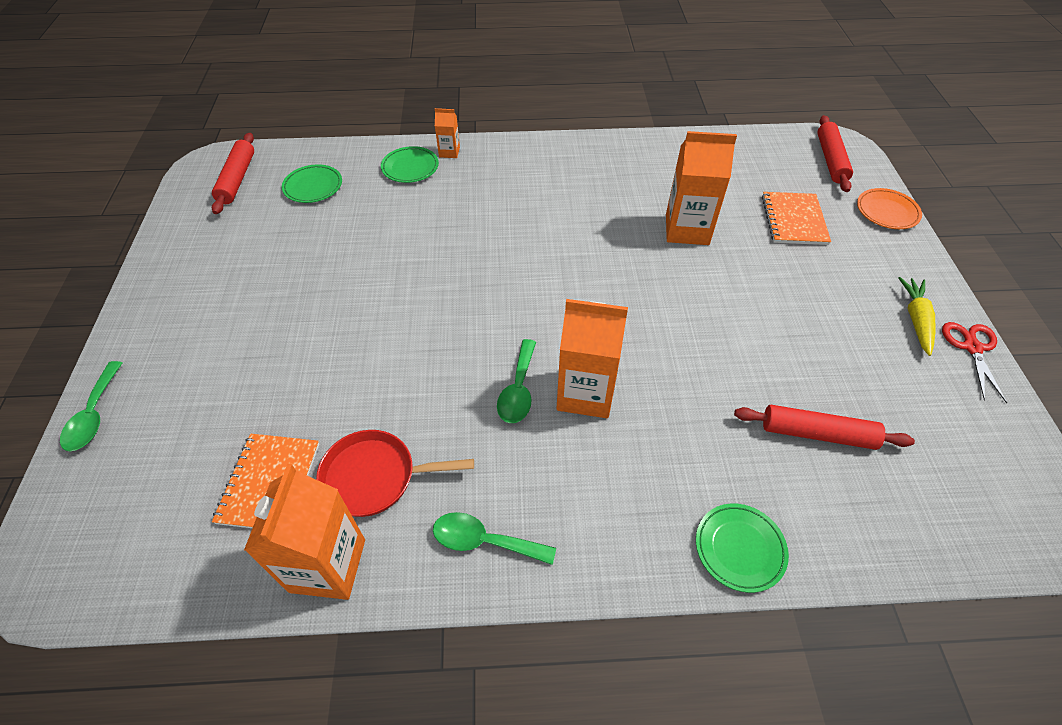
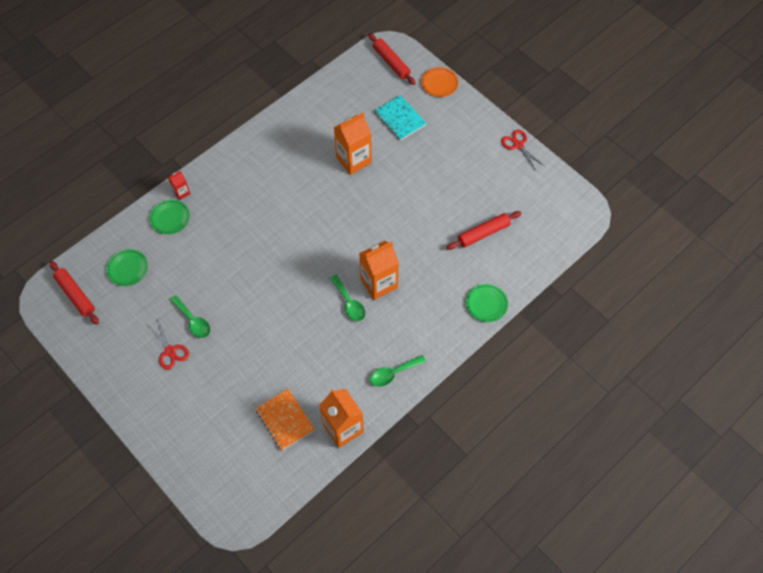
camera: 40 degrees left, 10 degrees up
green spoon [60,361,122,451] -> green spoon moved to [170,295,210,338]
red pan [316,430,474,517] -> none
orange carton [435,108,460,158] -> red carton [168,171,191,200]
orange notebook [762,192,831,245] -> turquoise notebook [374,95,427,141]
yellow carrot [898,277,936,356] -> none
none -> red scissors [148,318,189,370]

